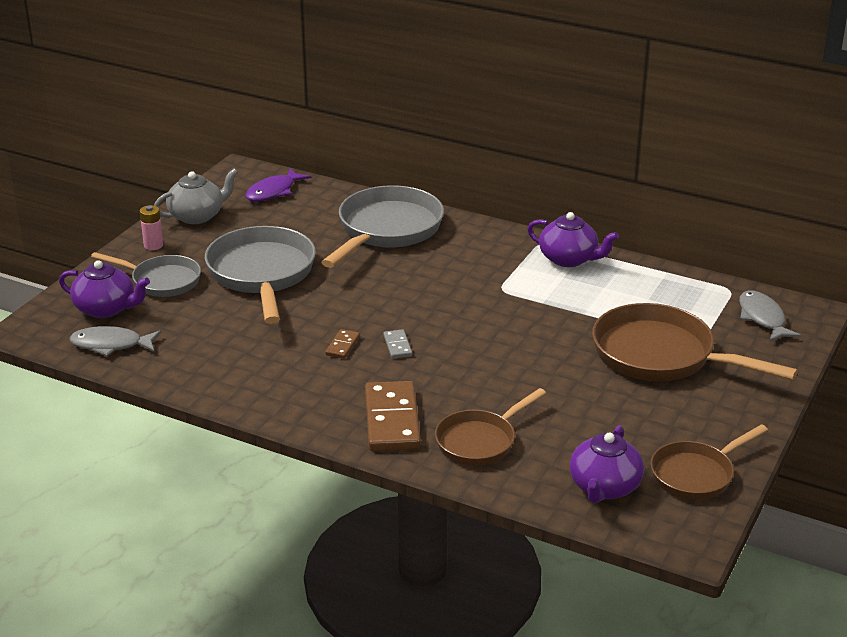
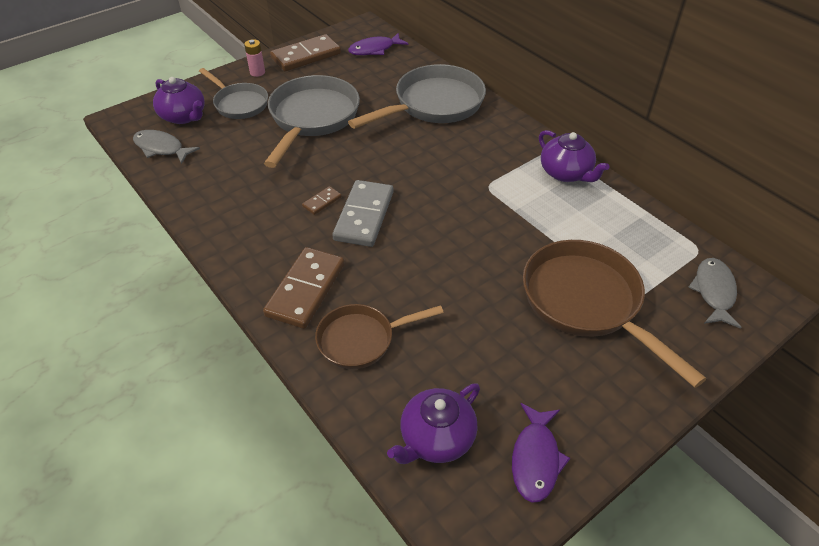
camera: 25 degrees right, 15 degrees up
grey teapot [154,169,238,224] -> brown domino [270,34,341,72]
grey domino [384,329,412,359] -> grey domino [332,180,394,247], size x2.19
brown pan [650,424,768,500] -> purple fish [512,403,570,503]

